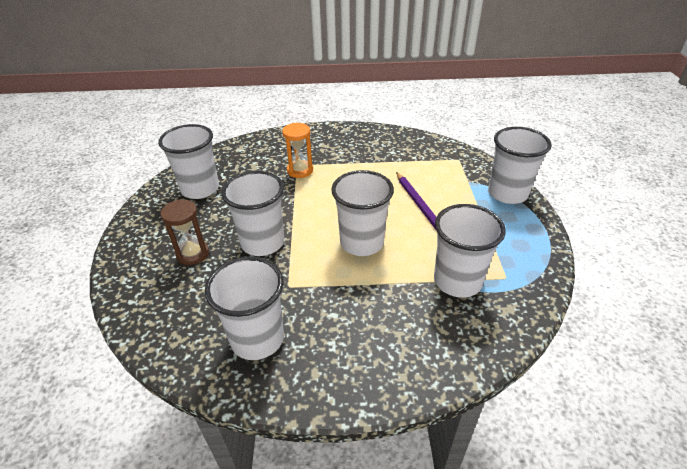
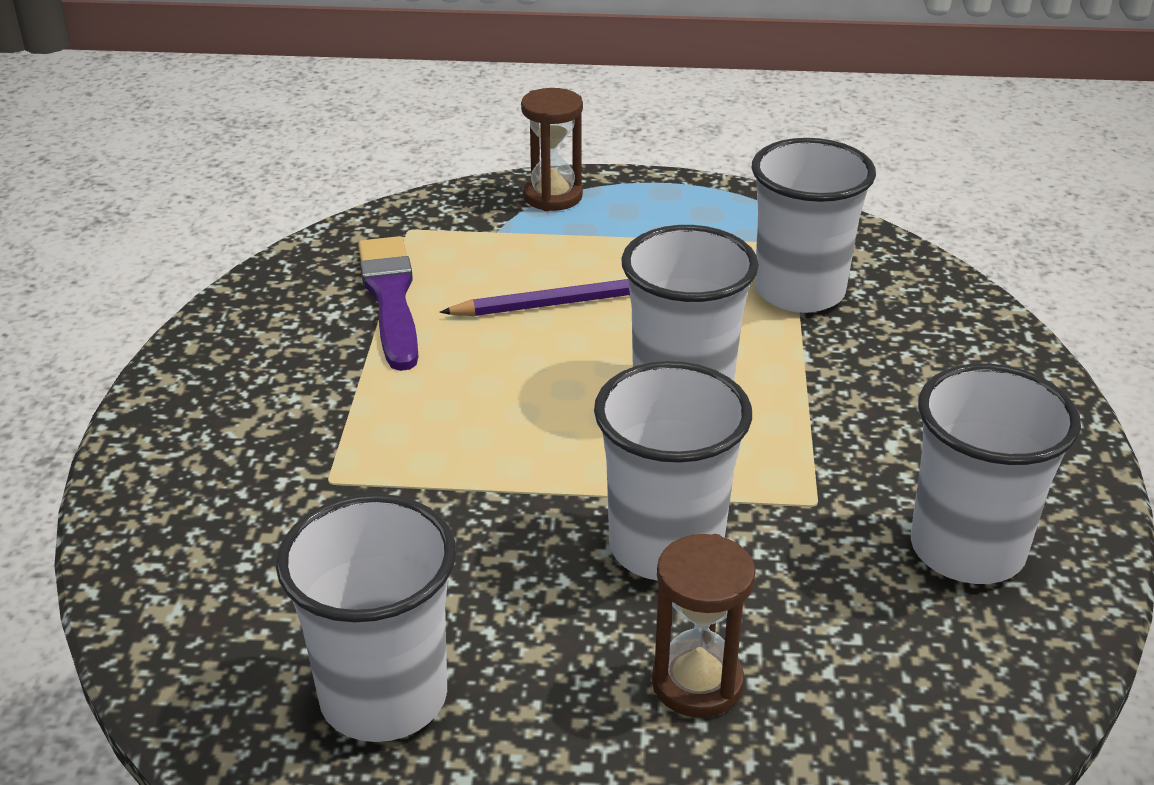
camera: 85 degrees left, 5 degrees down
orange hourglass [282,123,313,178] -> none
white cup [488,127,552,204] -> brown hourglass [521,88,583,211]
none -> purple brush [358,236,419,371]

